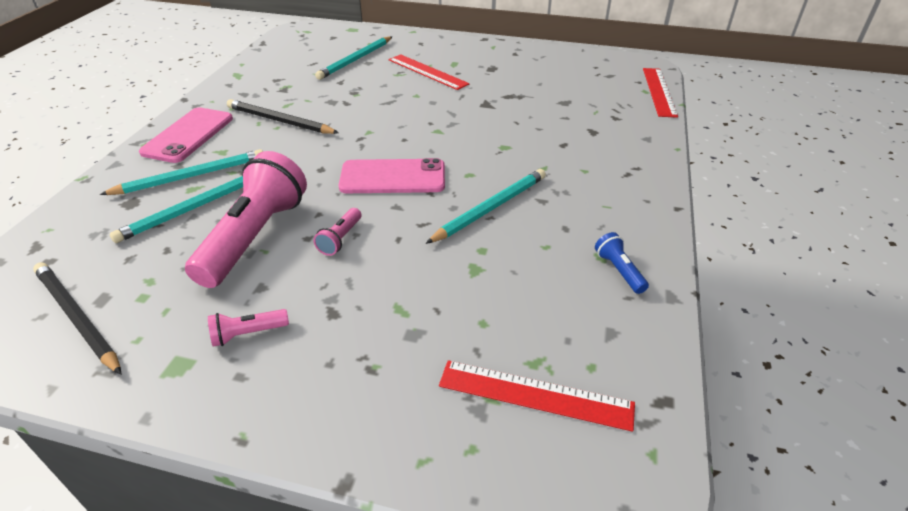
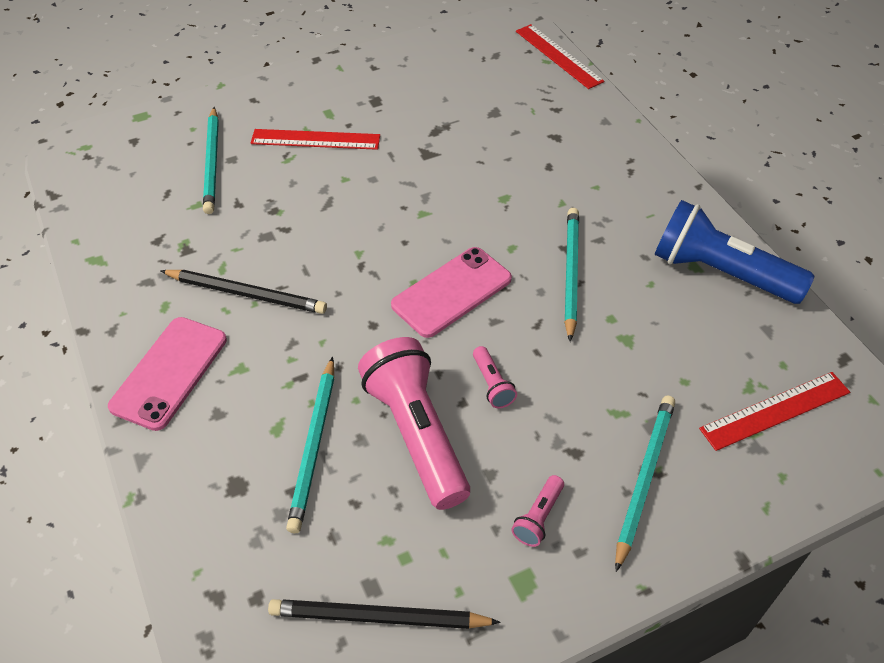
camera: 40 degrees left, 10 degrees up
turquoise pencil [99,149,263,195] -> turquoise pencil moved to [615,395,675,572]
pink phone [139,107,233,163] -> pink phone turned 45 degrees clockwise [108,317,227,431]
black pencil [227,99,339,134] -> black pencil turned 150 degrees counterclockwise [160,270,327,314]
blue flashlight [595,232,649,294] -> blue flashlight [655,200,815,304], size x2.37

